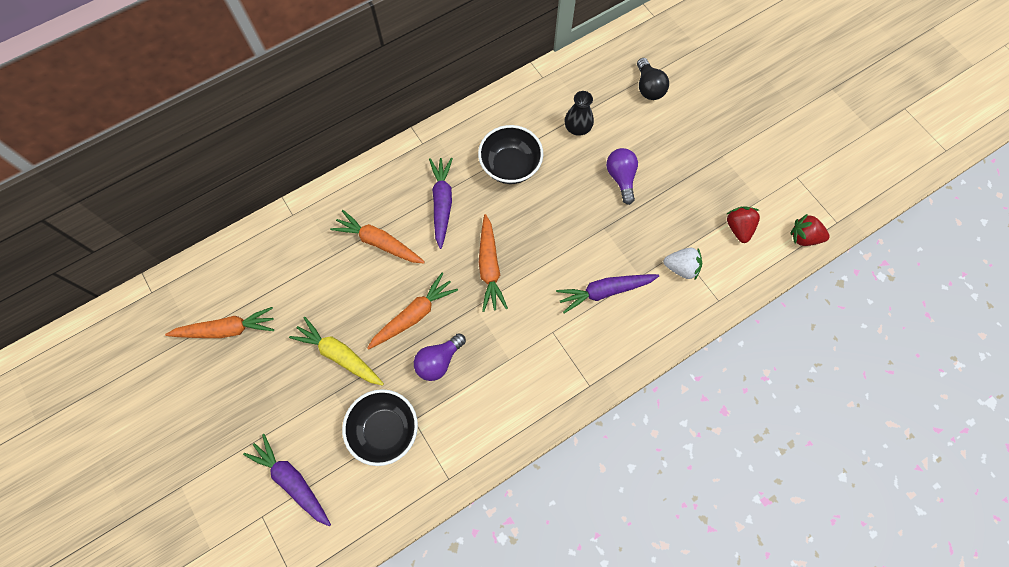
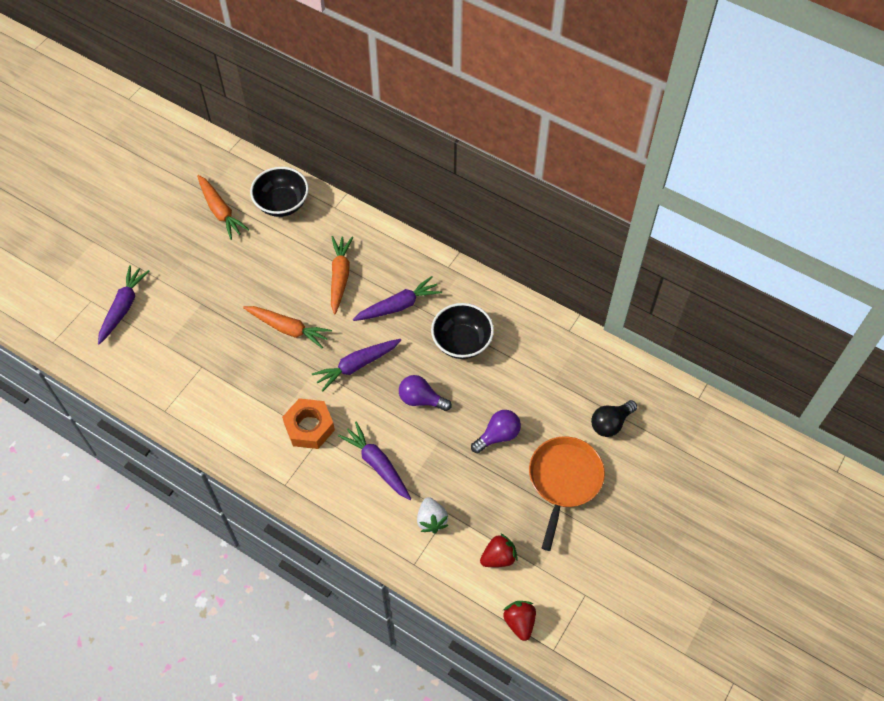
camera: 65 degrees right, 10 degrees down
yellow carrot [289,317,384,386] -> none
black bowl [342,389,418,466] -> black bowl moved to [250,167,309,217]
purple light bulb [414,333,466,381] -> purple light bulb moved to [399,375,452,411]
orange carrot [479,214,508,312] -> purple carrot [312,339,401,392]
black vase [565,91,594,136] -> none
none -> orange nut [282,398,335,449]
none -> orange pan [529,436,605,551]

